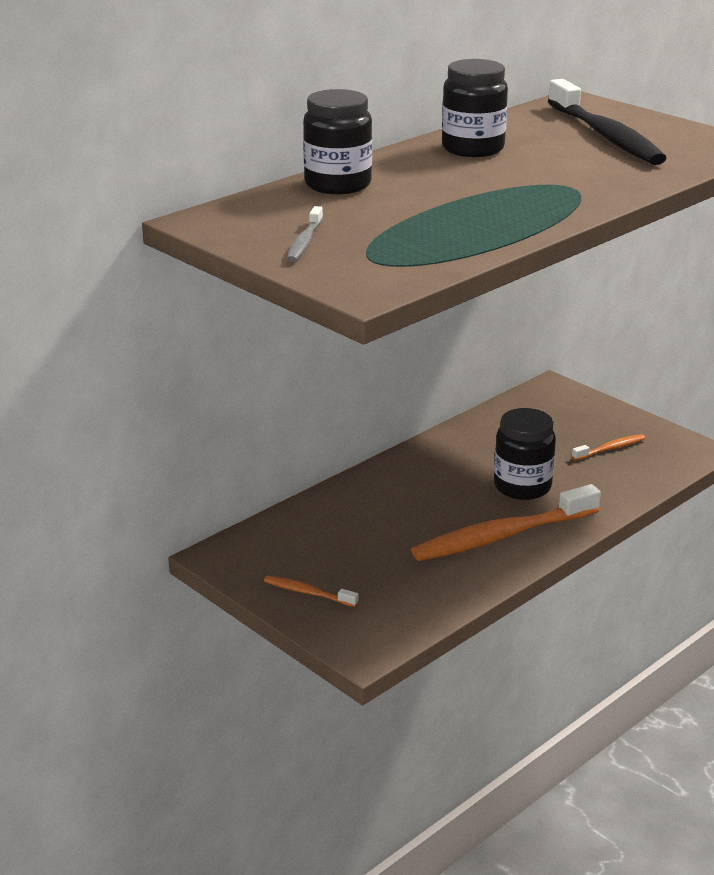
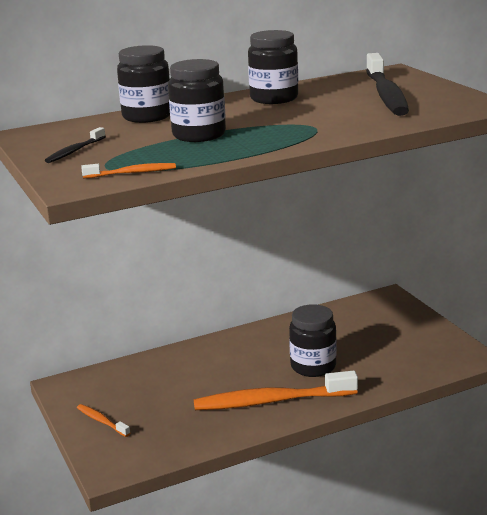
camera: 20 degrees right, 5 degrees down
grey toothbrush [287,206,323,262] -> black toothbrush [45,127,106,163]
orange toothbrush [572,434,645,461] -> orange toothbrush moved to [81,163,176,178]
none -> black jar [168,59,226,142]

